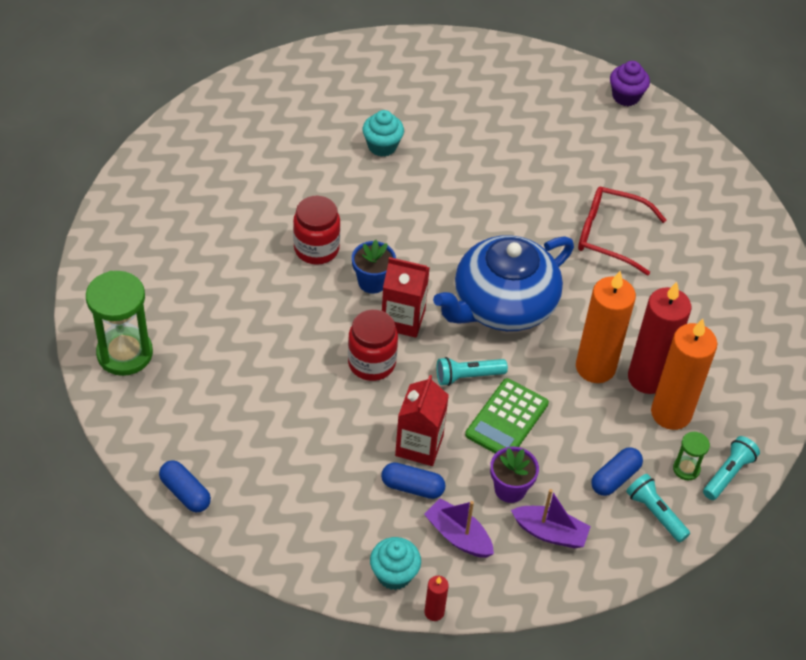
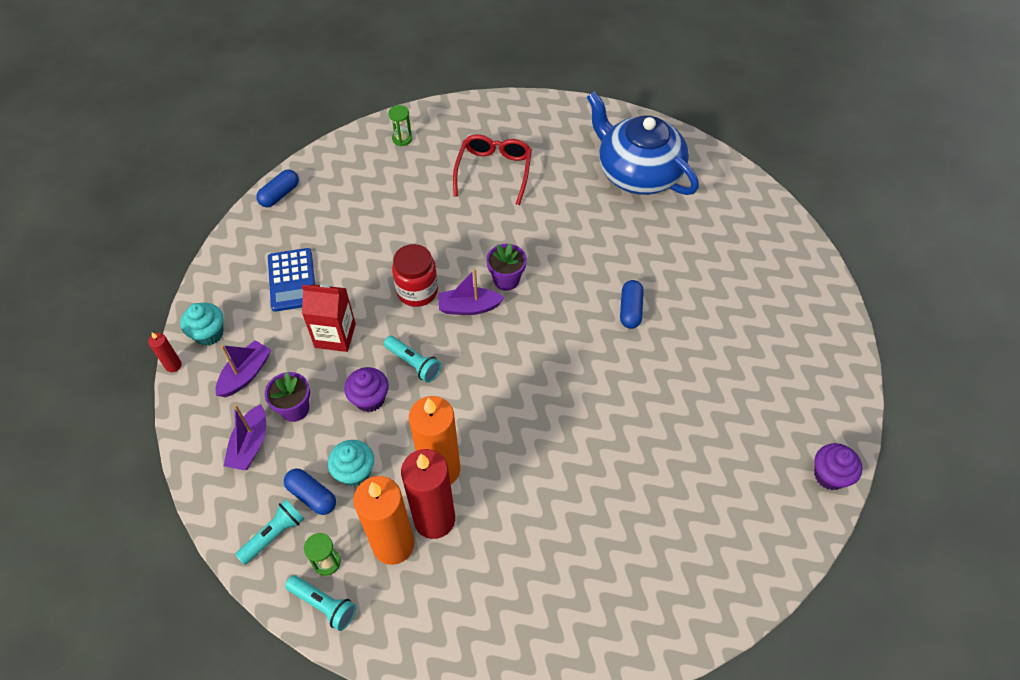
camera: 85 degrees right, 5 degrees up
green hourglass [86,271,153,376] -> green hourglass [388,105,412,146], size x0.47
red jar [293,196,340,265] -> none
blue flower pot [352,240,396,294] -> purple flower pot [486,243,527,291]
turquoise cupcake [363,110,404,157] -> turquoise cupcake moved to [328,440,374,486]
blue capsule [381,462,446,499] -> blue capsule moved to [620,280,644,329]
red carton [382,257,430,338] -> purple boat [438,269,504,315]
blue teapot [433,235,574,331] -> blue teapot moved to [587,91,699,195]
turquoise flashlight [436,357,508,386] -> turquoise flashlight turned 150 degrees clockwise [384,336,441,383]
green calculator [465,378,549,453] -> purple cupcake [344,367,389,412]
red glasses [578,187,666,275] -> red glasses moved to [453,134,532,205]
none -> blue calculator [268,248,315,312]

